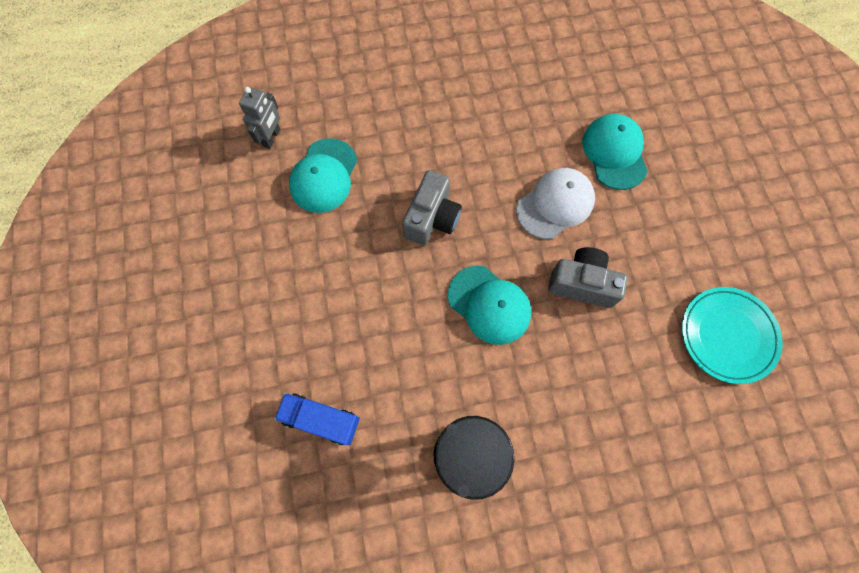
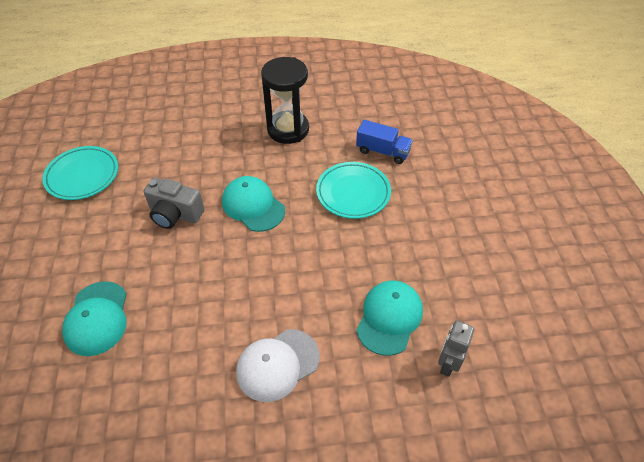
camera: 175 degrees left, 20 degrees down
grey camera [402,170,462,245] -> none
white cap [516,168,595,239] -> white cap moved to [236,329,320,402]
none -> turquoise plate [316,162,391,219]

